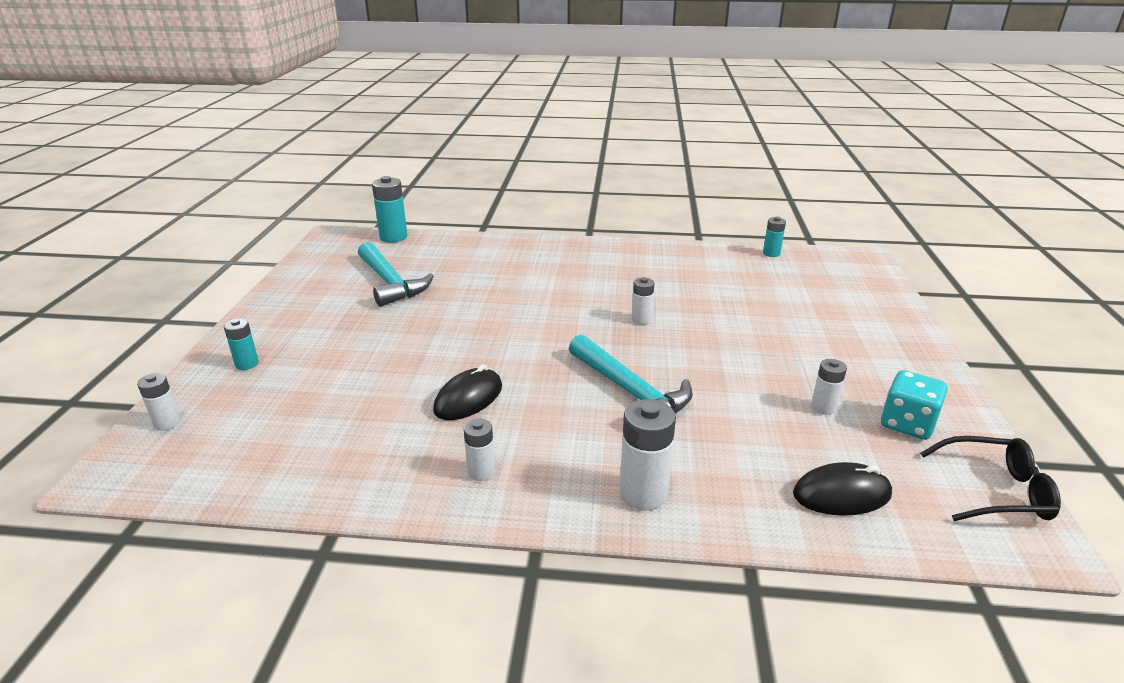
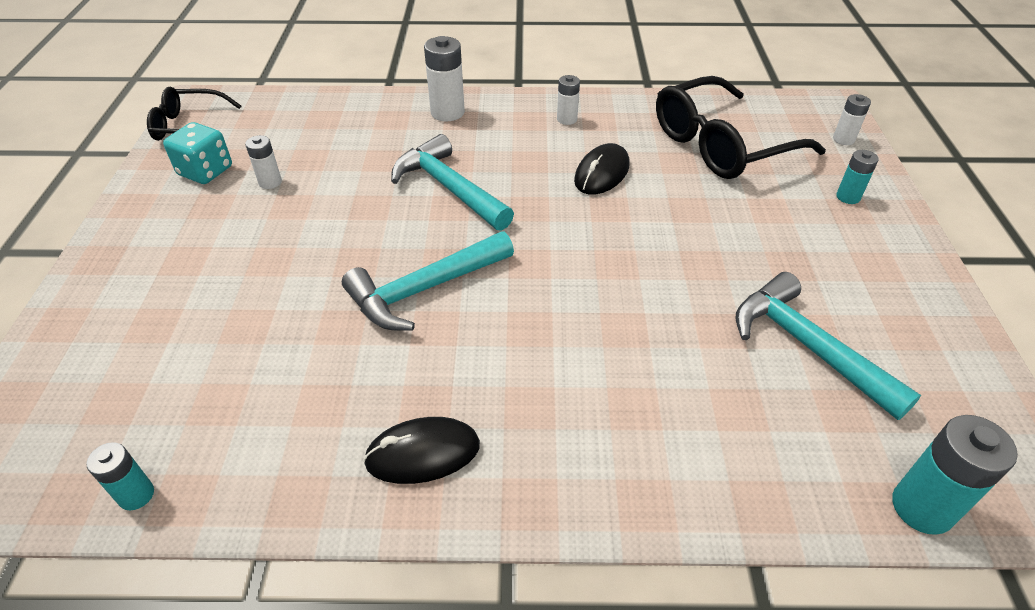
camera: 175 degrees right, 15 degrees up
white battery [632,277,654,324] -> turquoise hammer [342,231,514,331]
black mouse [793,462,892,516] -> black mouse moved to [363,417,480,484]
none -> black glasses [656,76,826,179]

